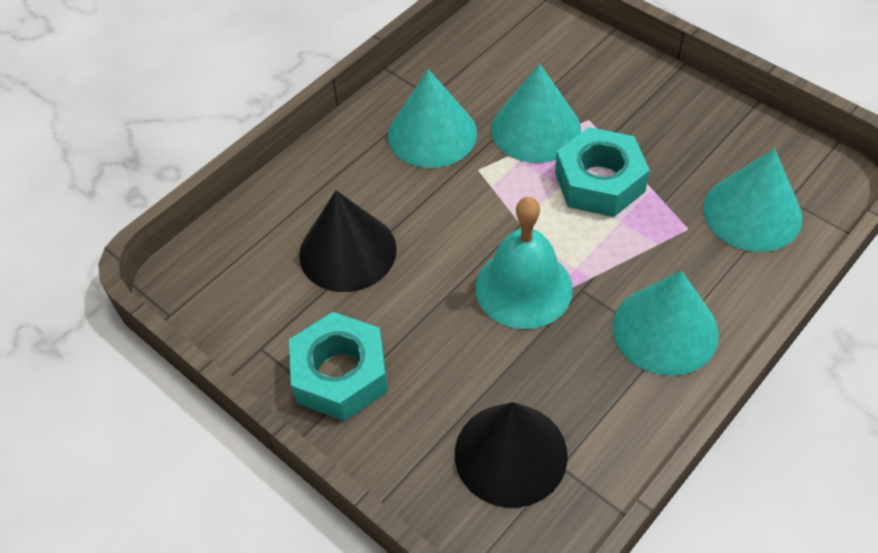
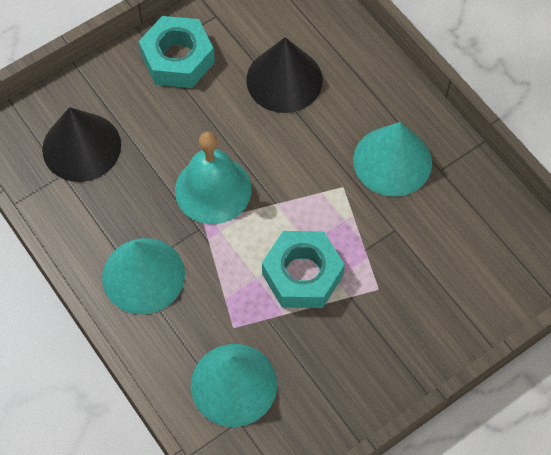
camera: 100 degrees right, 10 degrees up
turquoise cone [491,64,581,163] -> none

